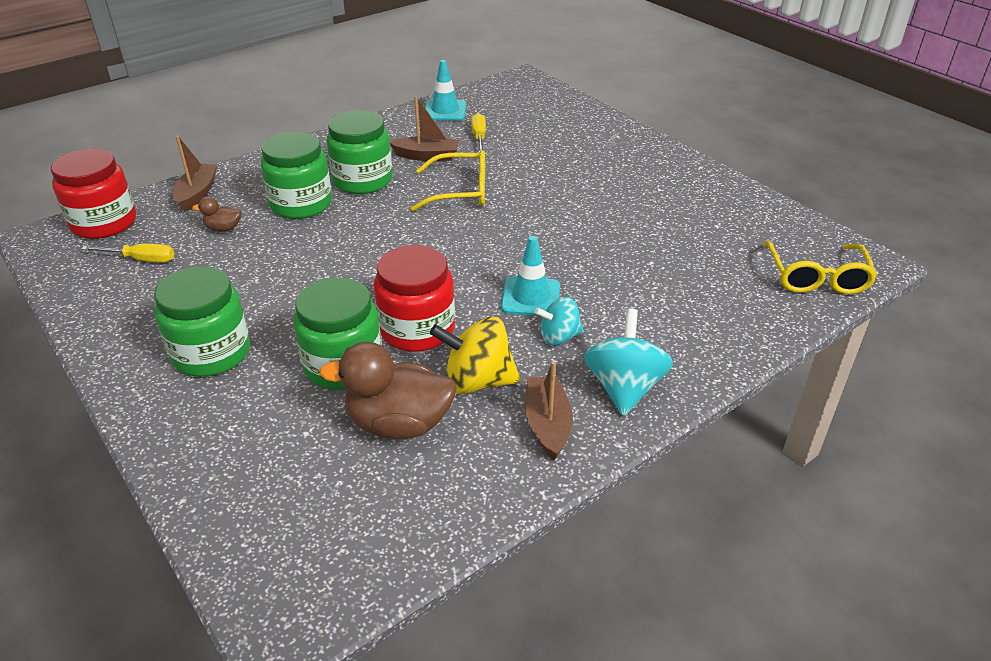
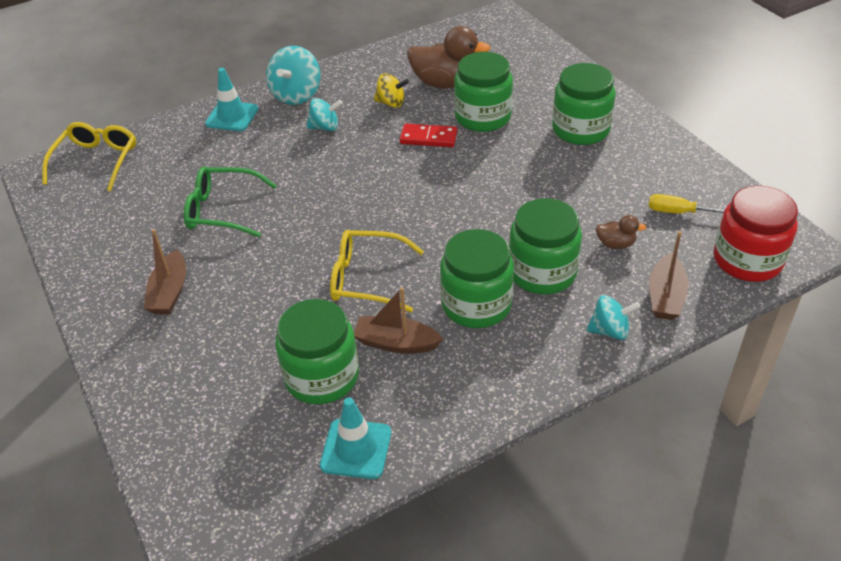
camera: 170 degrees left, 5 degrees up
red jar [374,245,455,352] -> red domino [400,123,457,147]
yellow spinning top [430,316,520,395] -> yellow spinning top [374,73,409,108], size x0.63
yellow screwdriver [471,113,486,153] -> green jar [275,299,359,404]
turquoise traffic cone [501,236,560,316] -> turquoise traffic cone moved to [205,68,258,131]
brown boat [525,361,573,460] -> brown boat moved to [144,229,186,314]
none -> green glasses [184,166,277,237]
none -> turquoise spinning top [586,295,641,340]

